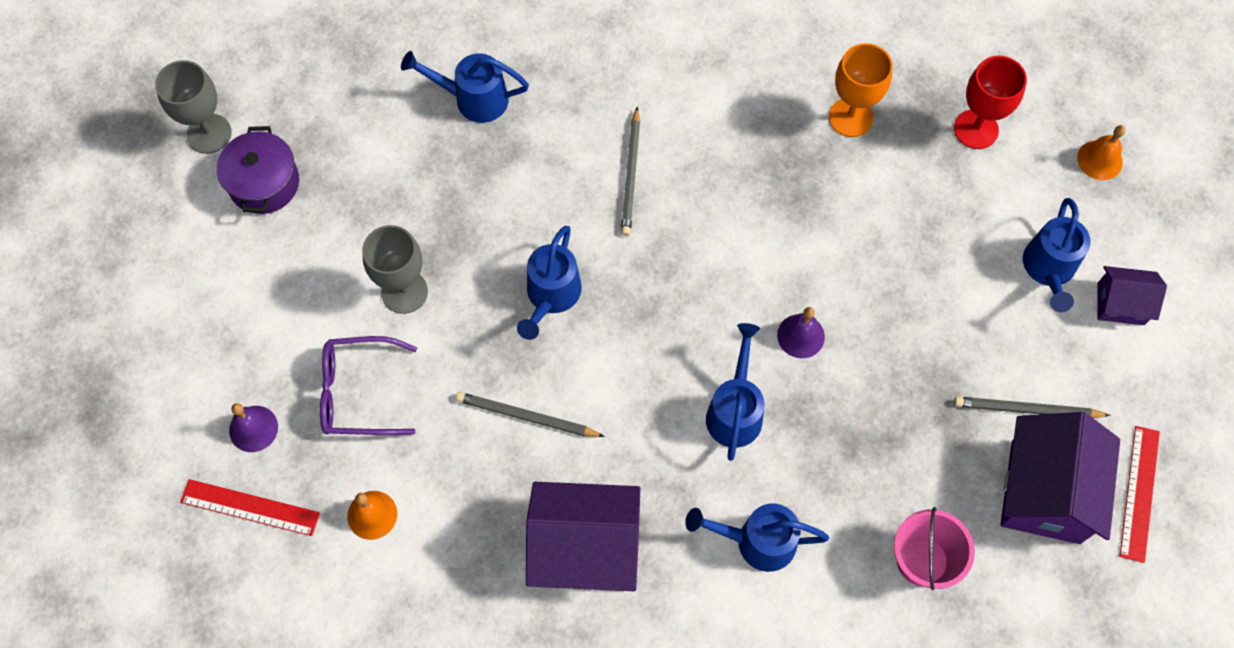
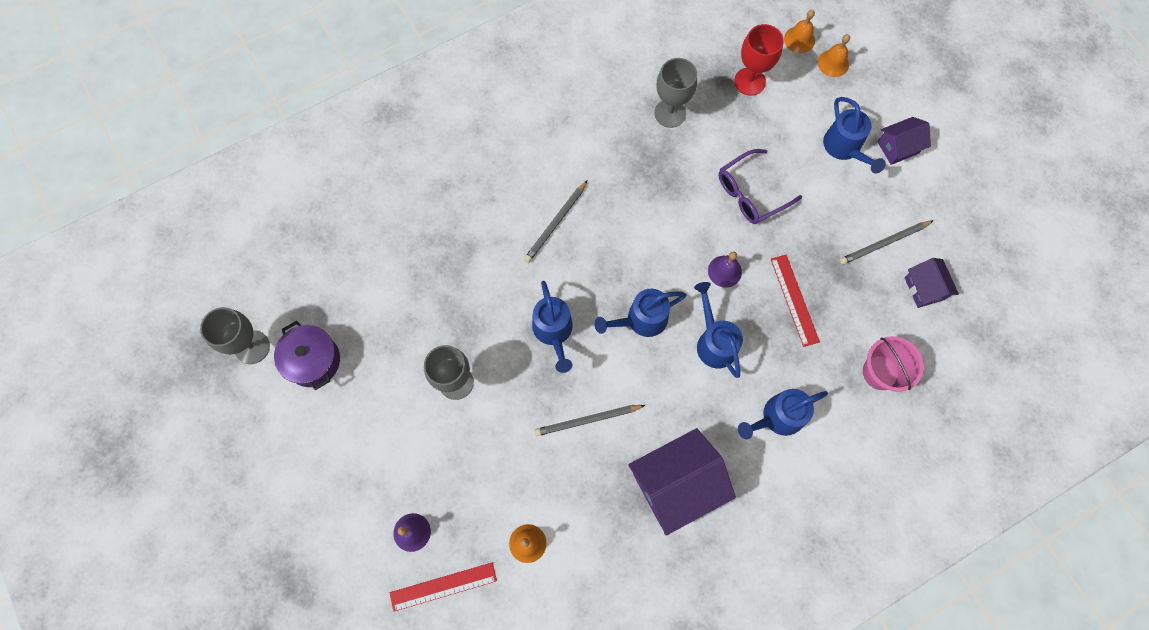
camera: 30 degrees left, 5 degrees up
purple glasses [320,336,417,435] -> purple glasses moved to [718,149,802,224]
blue watering can [401,51,529,123] -> blue watering can moved to [594,289,686,337]
grey pencil [621,107,640,236] -> grey pencil turned 60 degrees clockwise [524,181,587,263]
orange goblet [829,43,893,137] -> grey goblet [654,58,697,128]
purple house [1000,412,1120,544] -> purple house [904,258,959,308], size x0.54
red ruler [1119,426,1160,563] -> red ruler moved to [771,255,820,347]
none -> orange bell [784,10,815,53]

